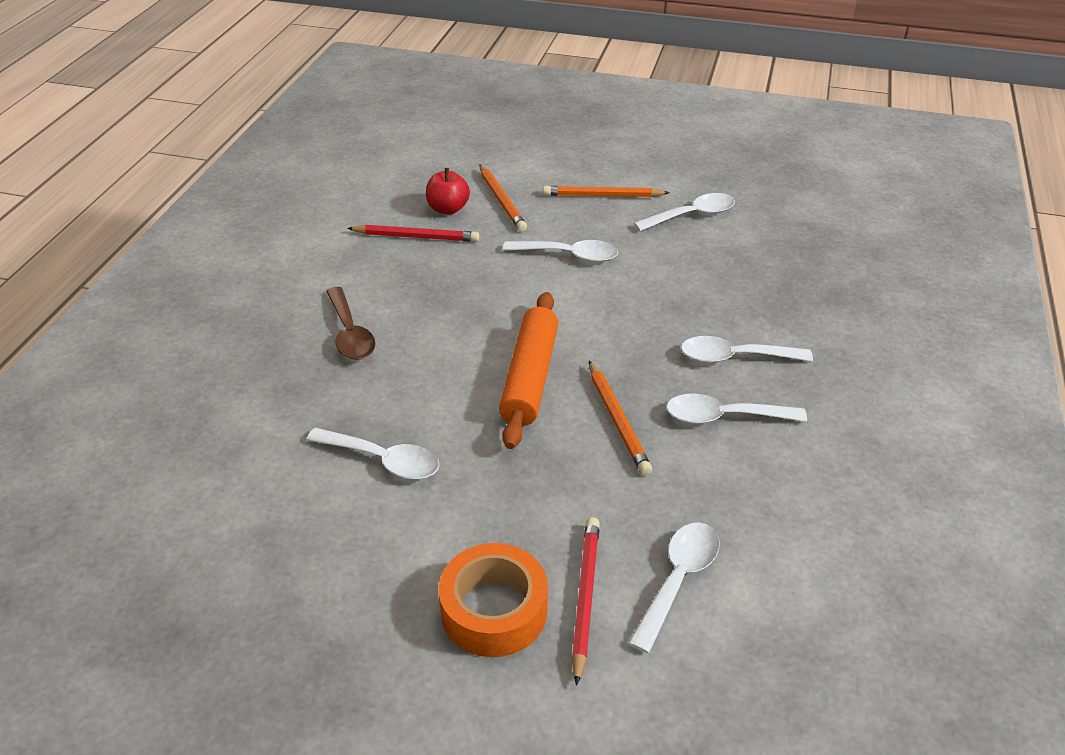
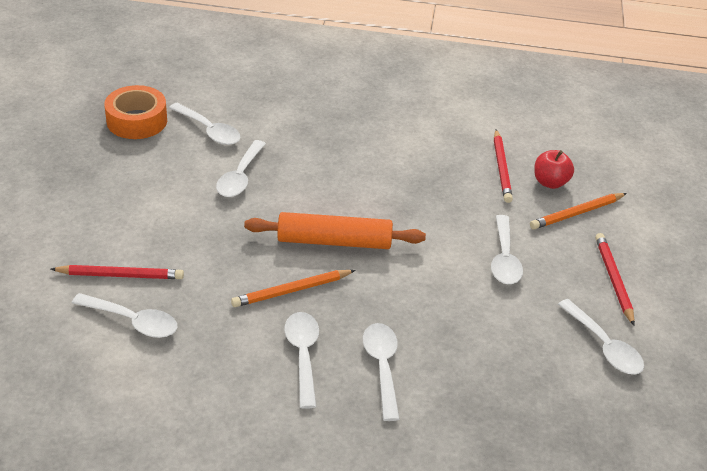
camera: 80 degrees right, 0 degrees up
brown spoon [326,287,376,360] -> none
orange tape [439,543,548,657] -> orange tape moved to [104,85,167,139]
orange pencil [543,186,670,197] -> red pencil [595,233,635,326]
none -> white spoon [169,103,240,145]

